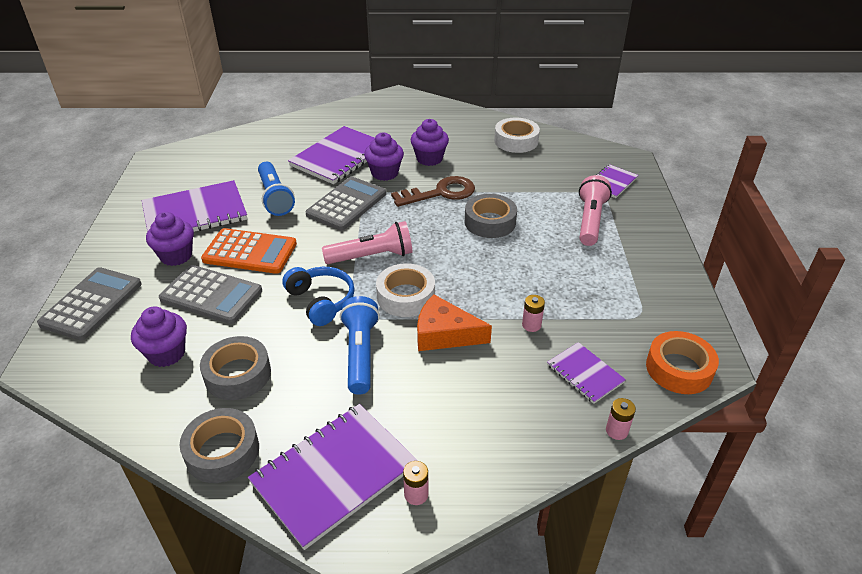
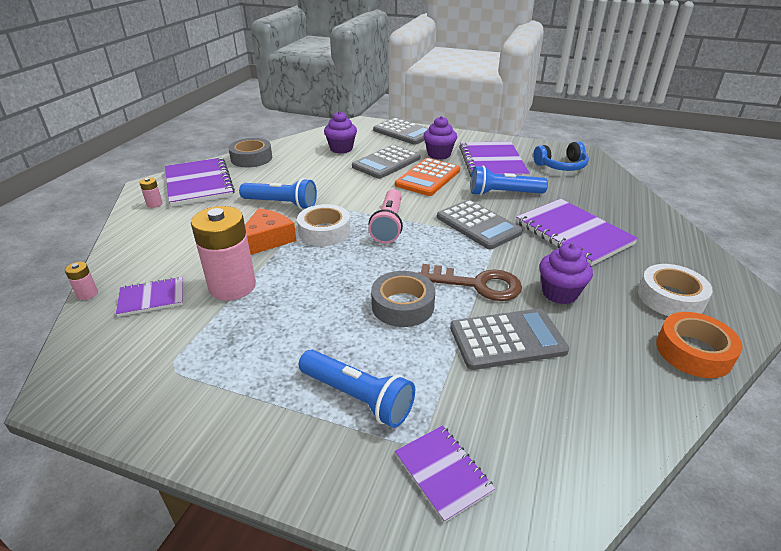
camera: 110 degrees right, 5 degrees down
grey tape [200,336,271,400] -> none
blue headphones [282,267,355,326] -> blue headphones moved to [533,141,589,171]
purple cupcake [364,132,404,181] -> none
brown key [391,176,475,207] -> brown key turned 75 degrees counterclockwise [418,264,522,301]
white tape [494,118,540,153] -> white tape moved to [638,264,713,316]
pink battery [522,295,545,332] -> pink battery [191,206,256,301], size x2.43
pink flashlight [579,175,612,246] -> blue flashlight [299,350,415,428]
orange tape [646,331,719,394] -> orange tape moved to [656,312,743,378]
none -> grey calculator [450,308,569,370]

